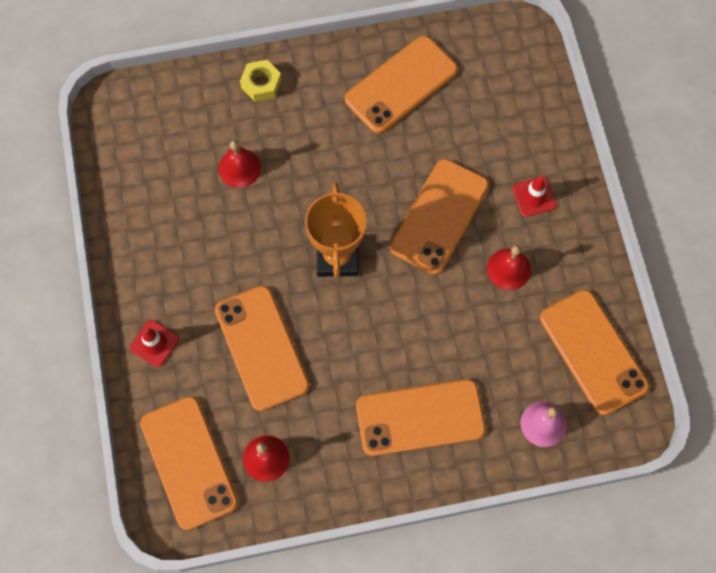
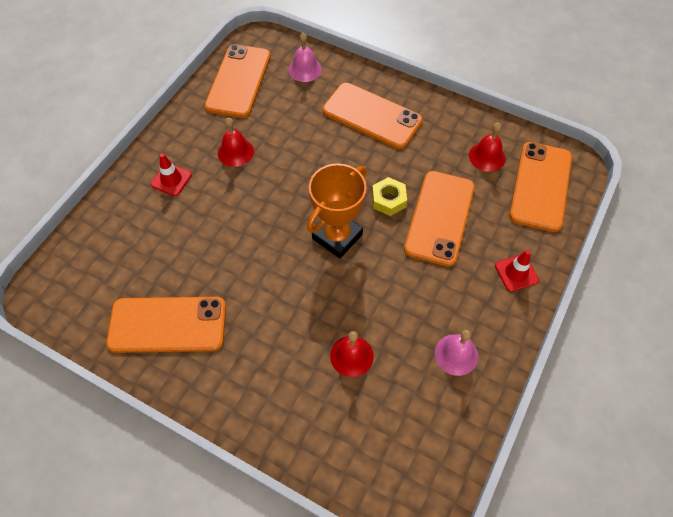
camera: 140 degrees left, 10 degrees down
yellow nut [240,60,282,102] -> yellow nut moved to [372,177,407,216]
orange phone [390,159,489,275] -> none
none -> pink bell [435,330,478,376]

